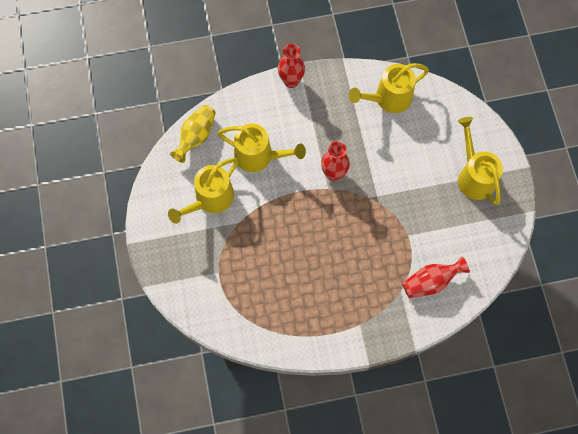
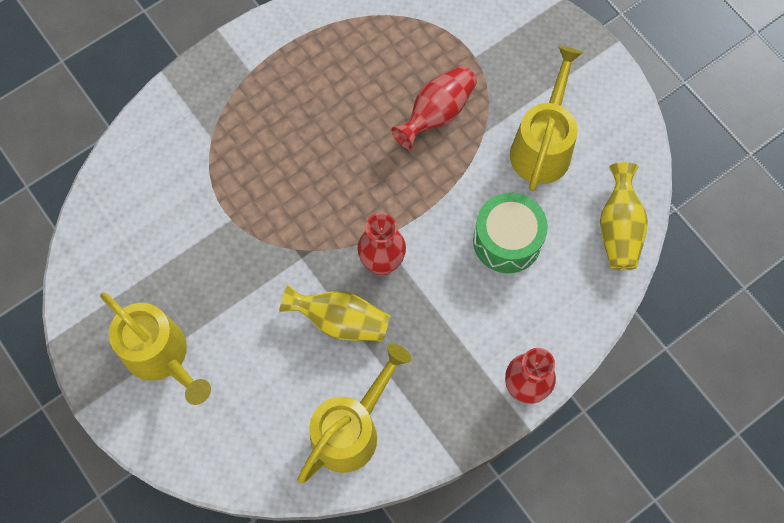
camera: 155 degrees right, 0 degrees up
yellow watering can [217,124,306,172] -> green drum [473,193,548,273]
red vase [402,256,470,298] -> red vase moved to [391,65,477,149]
none -> yellow vase [279,284,390,341]

